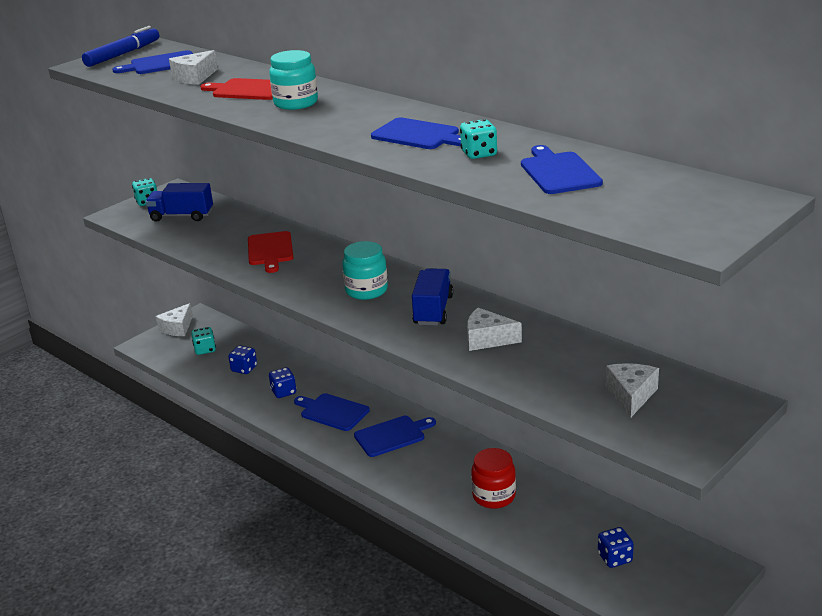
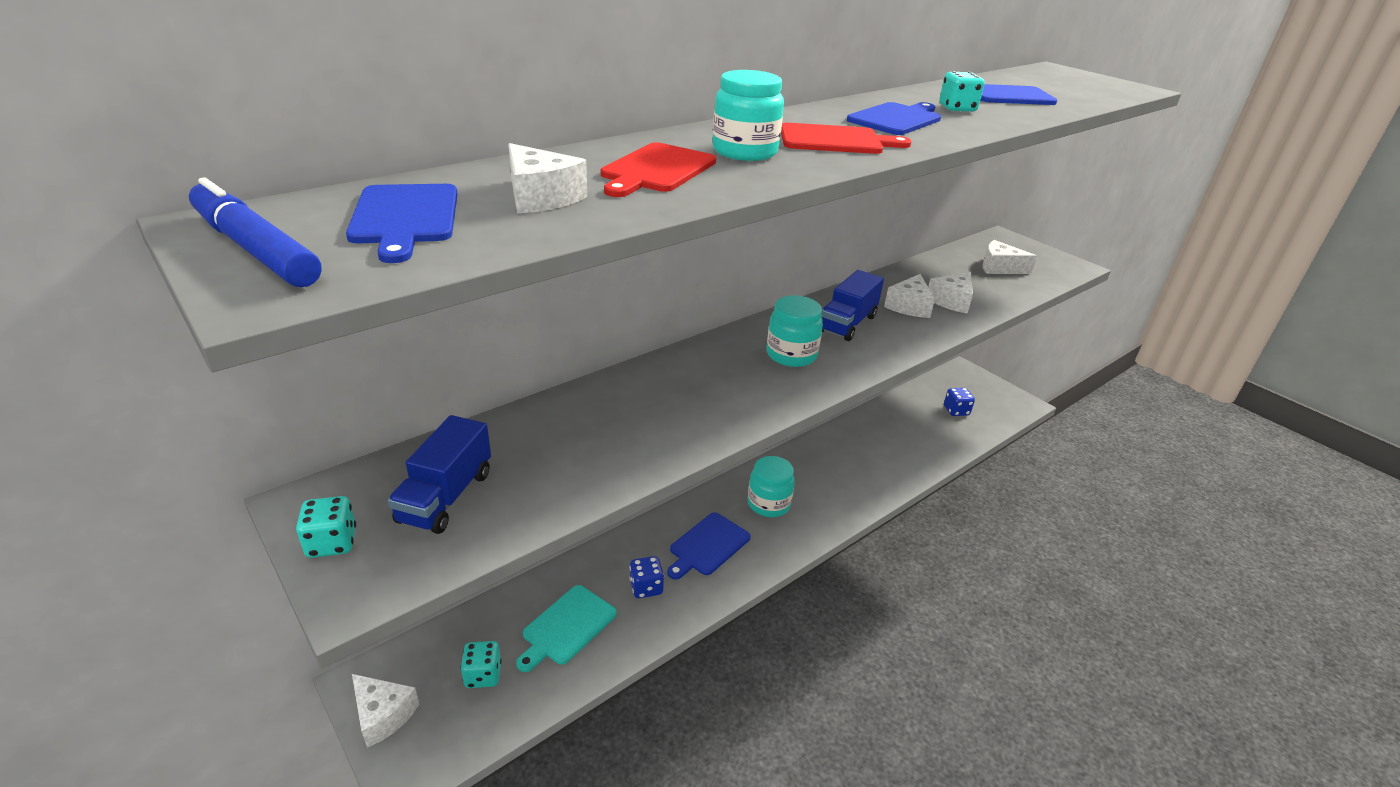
camera: 85 degrees left, 5 degrees up
blue dice [228,345,257,374] -> turquoise cutting board [516,585,617,672]
red cutting board [248,231,293,273] -> red cutting board moved to [781,123,911,154]
blue cutting board [354,416,436,457] -> turquoise jar [748,456,795,517]
blue truck [412,268,453,326] -> blue truck turned 75 degrees counterclockwise [821,270,884,341]
red jar [471,448,516,509] -> none
none -> white cheese [928,271,973,314]

